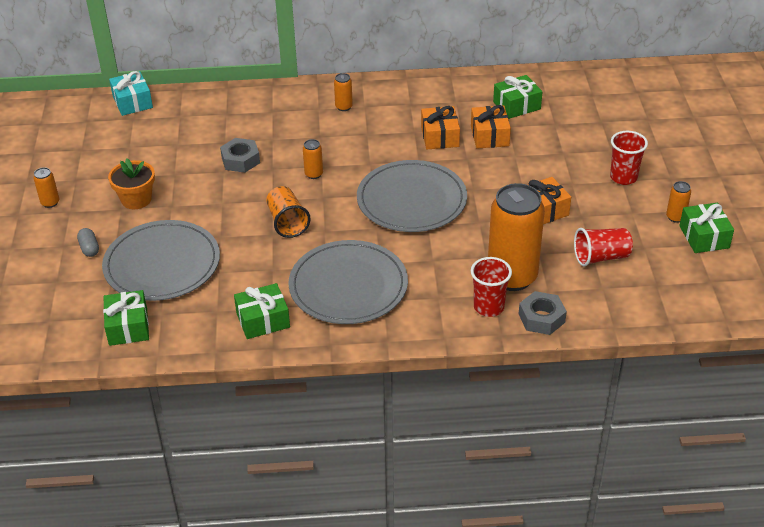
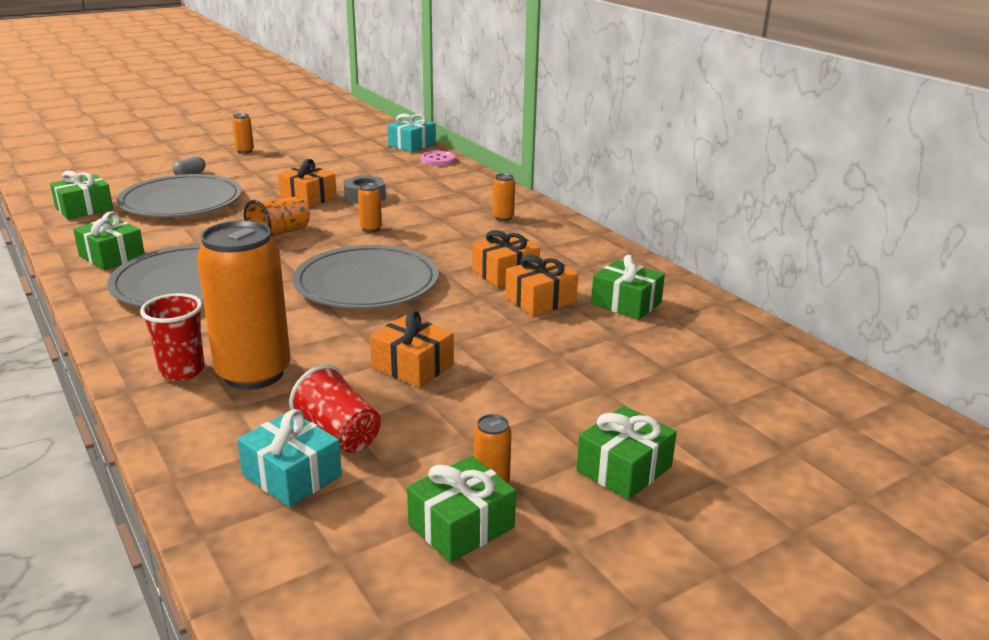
camera: 60 degrees right, 15 degrees down
orange flower pot [108,158,155,209] -> none
grey nut [519,291,567,335] -> none
red cup [610,131,648,185] -> none
none -> turquoise gift [237,409,342,507]
none -> orange gift [278,159,337,208]
none -> pink button [421,151,456,166]
none -> green gift [576,406,677,500]

